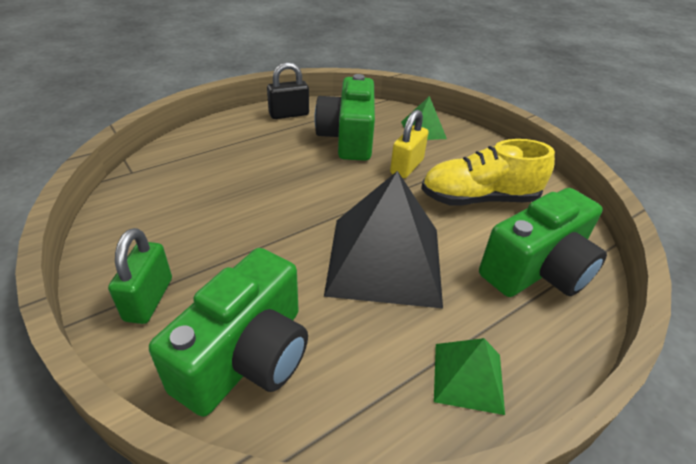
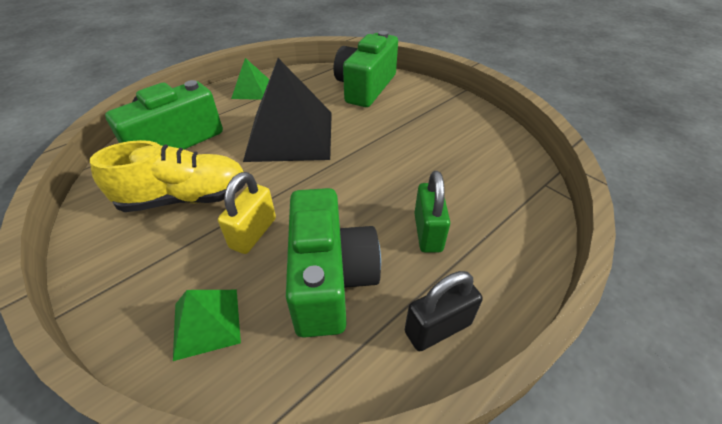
camera: 175 degrees right, 5 degrees up
green padlock [108,228,172,324] -> green padlock moved to [414,171,450,253]

